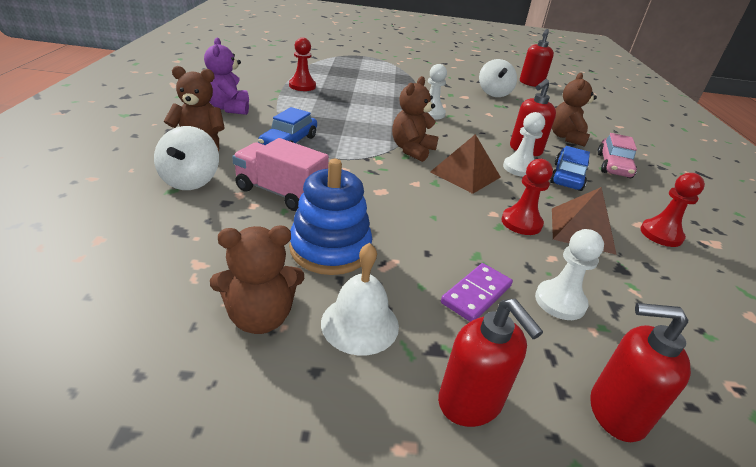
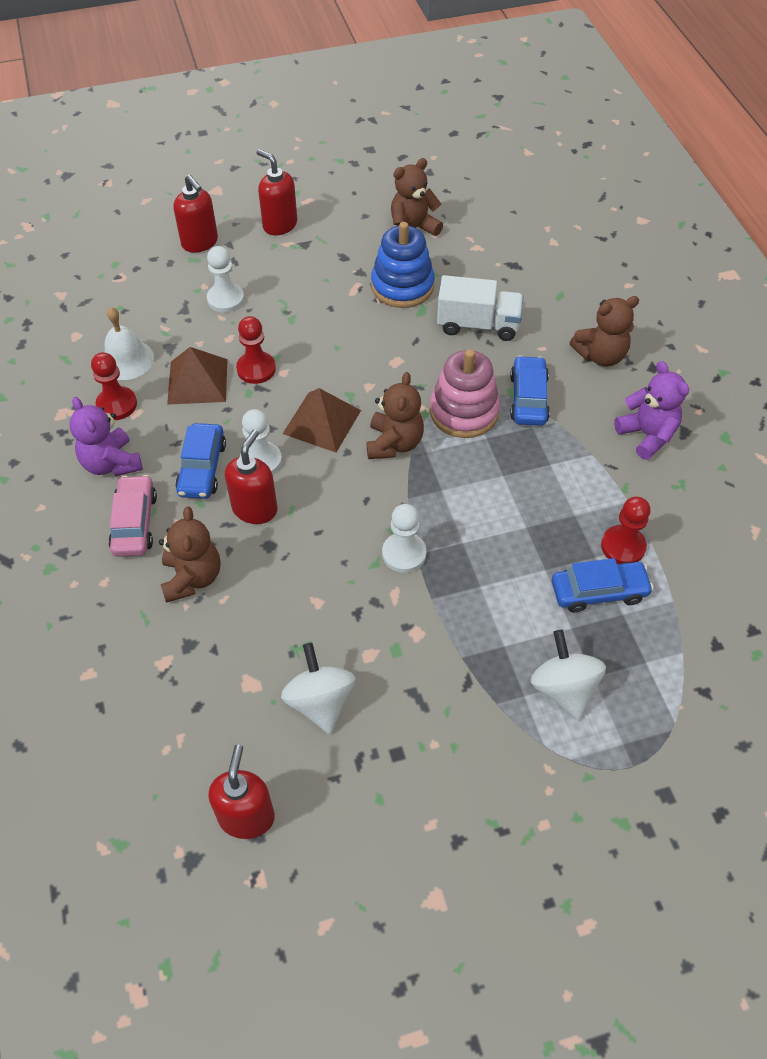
camera: 165 degrees right, 20 degrees up
white spinning top [154,126,219,190] -> white spinning top moved to [531,630,606,721]
pink truck [232,138,329,211] -> white truck [437,275,524,341]
white bell [321,243,399,355] -> white bell moved to [104,307,154,380]
purple domino [441,263,513,322] -> none
red soap dispenser [590,303,691,442] -> red soap dispenser turned 60 degrees clockwise [173,175,218,253]
none -> purple teddy bear [69,397,143,477]
none -> pink stacking toy [430,349,500,438]
none -> blue car [552,558,654,613]

